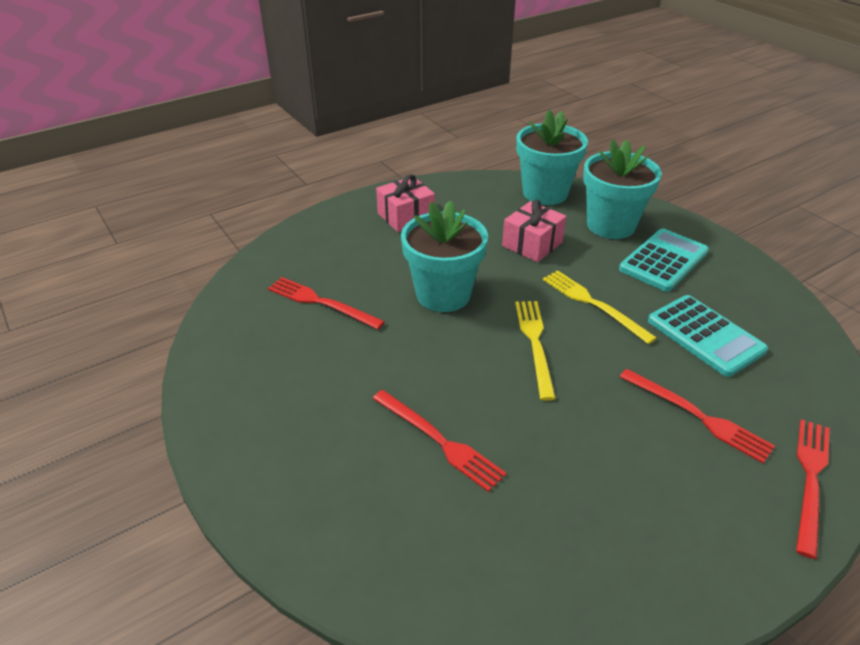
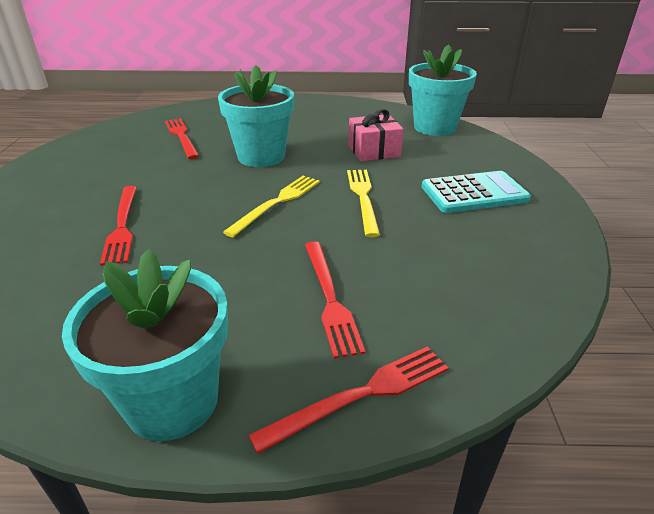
camera: 35 degrees right, 5 degrees down
pink gift [376,174,435,232] -> none
turquoise flower pot [583,139,662,239] -> turquoise flower pot moved to [62,249,228,441]
turquoise calculator [648,295,768,377] -> none

